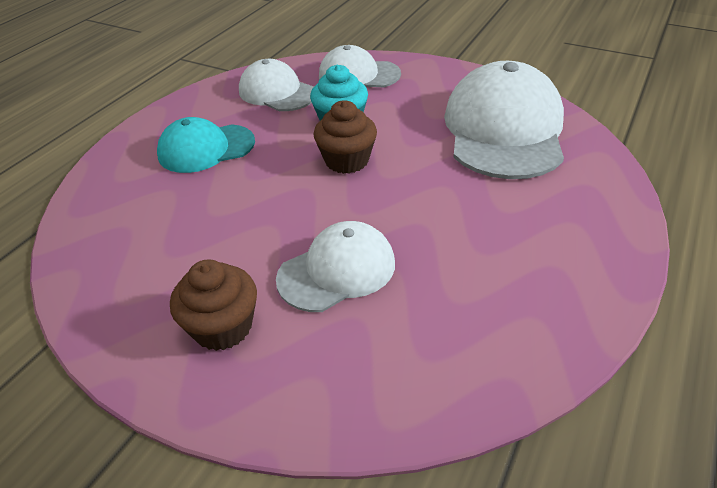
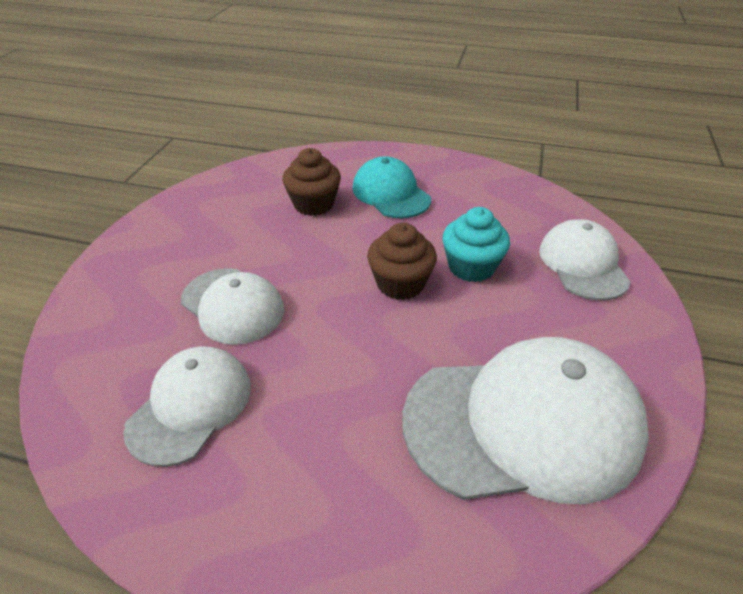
camera: 75 degrees right, 0 degrees up
brown cupcake [170,259,257,351] -> brown cupcake moved to [282,148,341,216]
white cap [239,59,314,111] -> white cap moved to [123,346,251,467]

